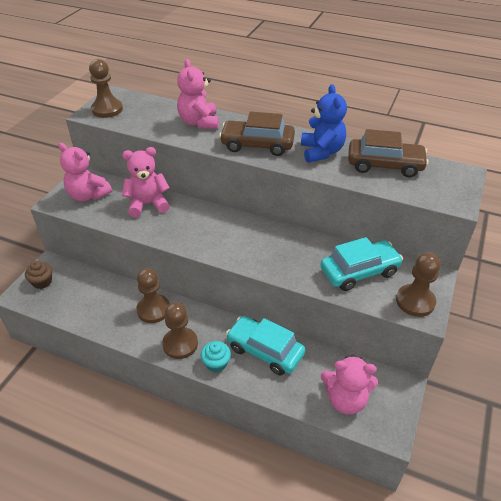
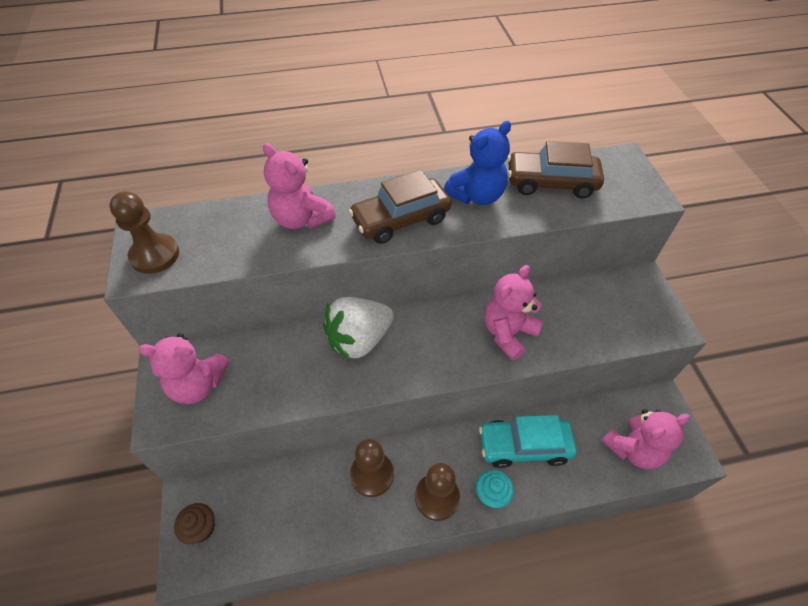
camera: 35 degrees left, 10 degrees up
pink teddy bear [122,147,170,217] -> pink teddy bear moved to [484,265,543,361]
blue teddy bear [301,84,347,163] -> blue teddy bear turned 90 degrees clockwise [444,121,511,205]
turquoise car [320,237,403,291] -> none
brown car [348,129,429,177] -> brown car turned 150 degrees counterclockwise [507,141,604,199]
brown pawn [396,253,440,317] -> none
none -> white strawberry [323,297,394,361]

